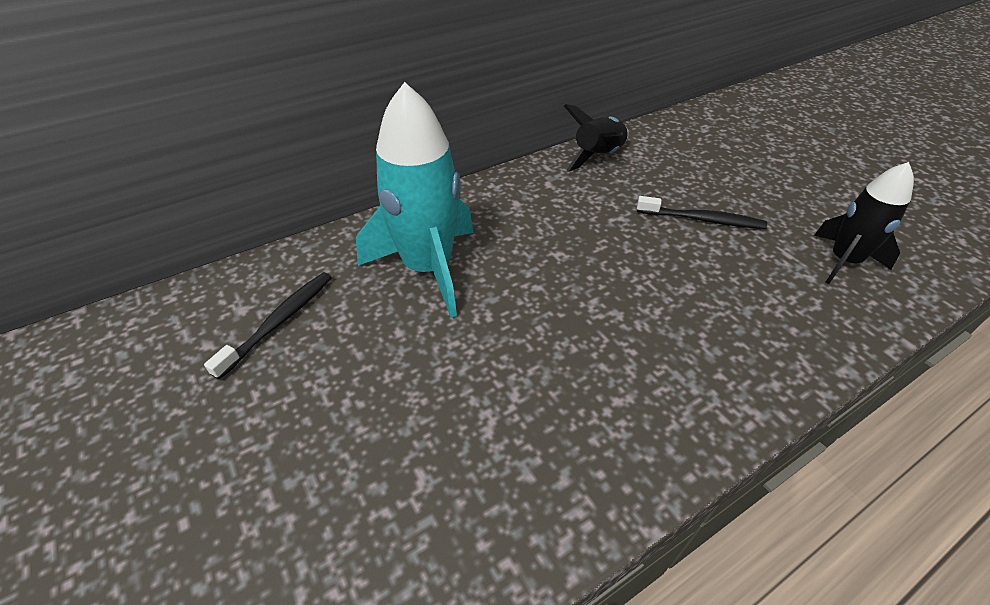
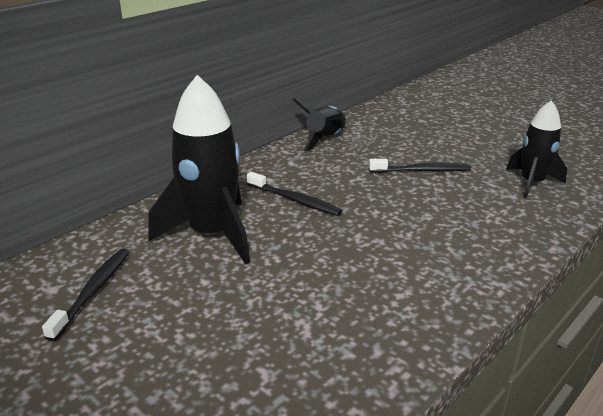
camera: 15 degrees left, 15 degrees down
turquoise rocket [356,82,474,318] -> black rocket [148,75,250,264]
none -> black toothbrush [247,172,342,216]

